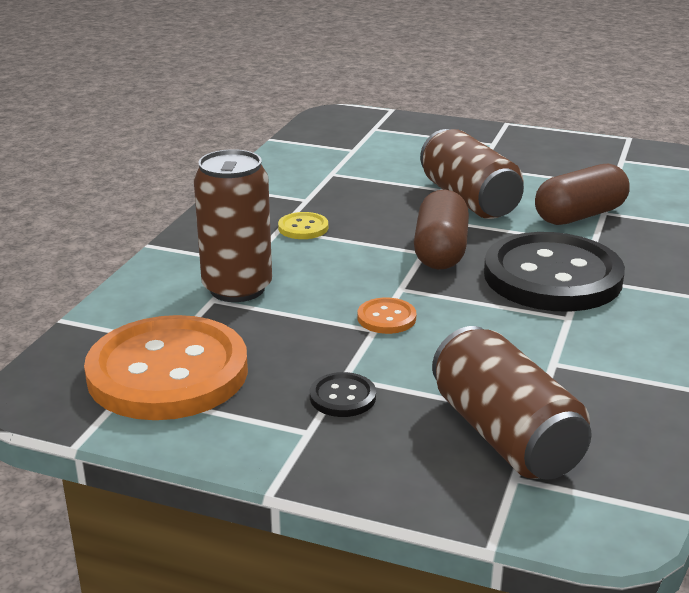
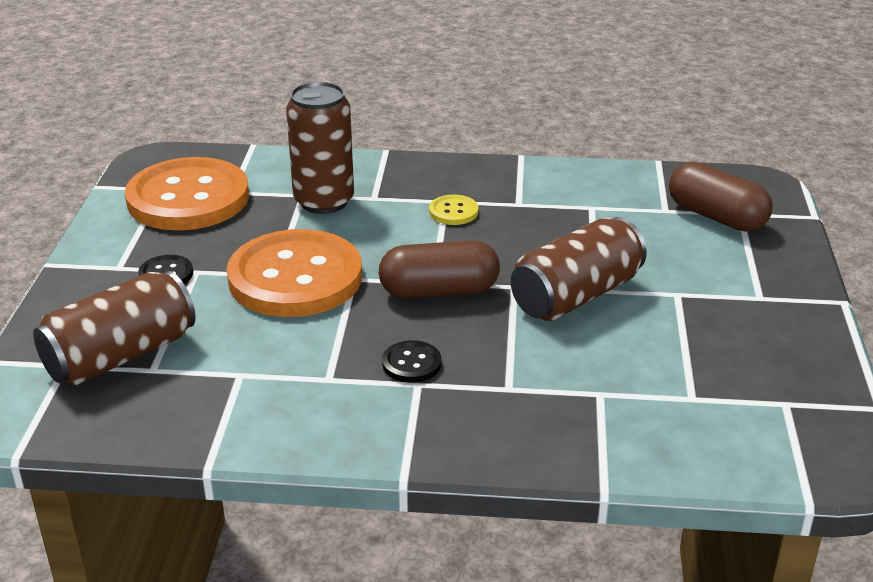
camera: 75 degrees right, 5 degrees up
orange button [358,298,416,334] -> orange button [227,229,362,317], size x2.49
black button [484,232,625,312] -> black button [382,340,441,383], size x0.40
brown capsule [535,164,630,225] -> brown capsule moved to [669,162,773,232]

